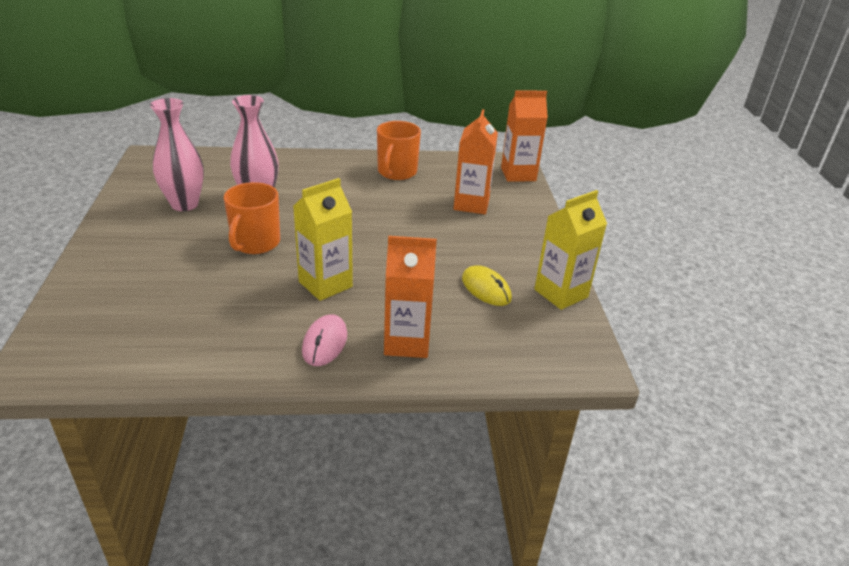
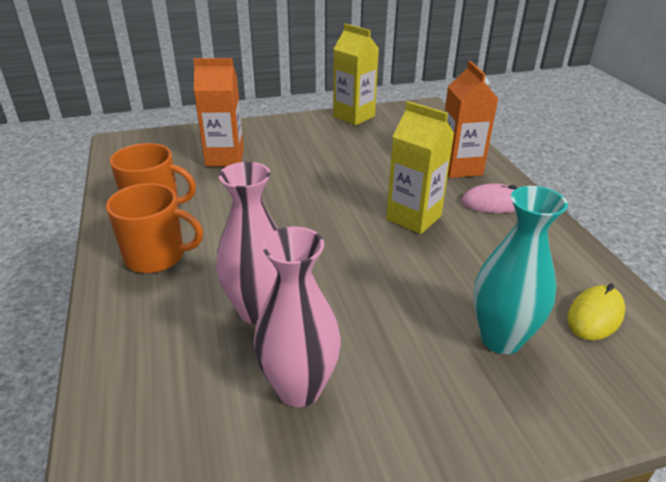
camera: 100 degrees left, 0 degrees up
orange mug [224,182,280,254] -> orange mug moved to [106,183,203,273]
yellow mouse [462,265,512,306] -> yellow mouse moved to [567,284,625,340]
orange carton [501,90,548,182] -> none
none -> turquoise vase [473,186,568,354]

